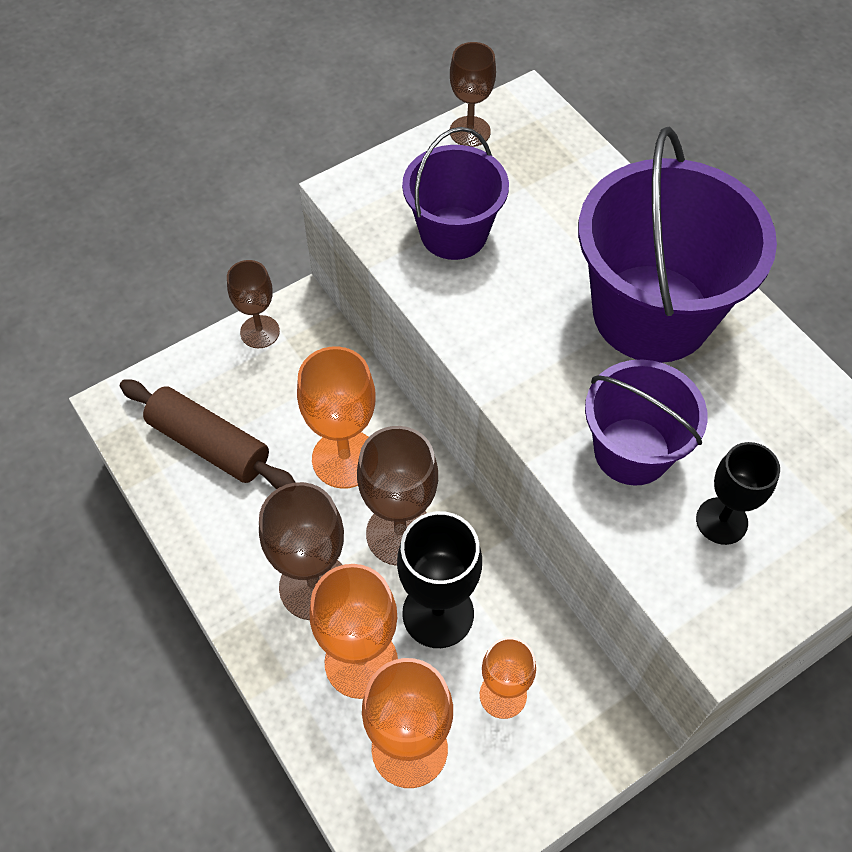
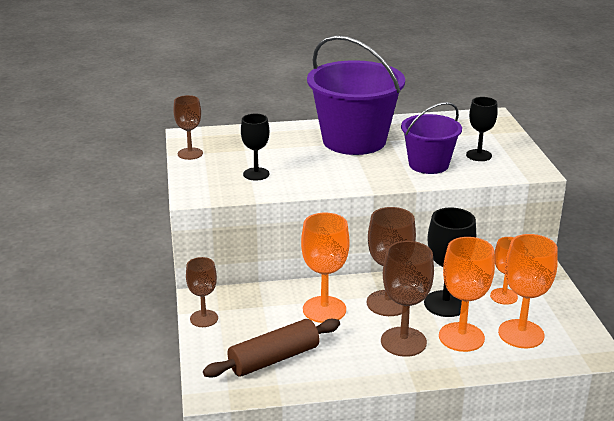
camera: 65 degrees left, 30 degrees down
purple bucket [402,127,509,260] -> black goblet [241,114,270,181]

